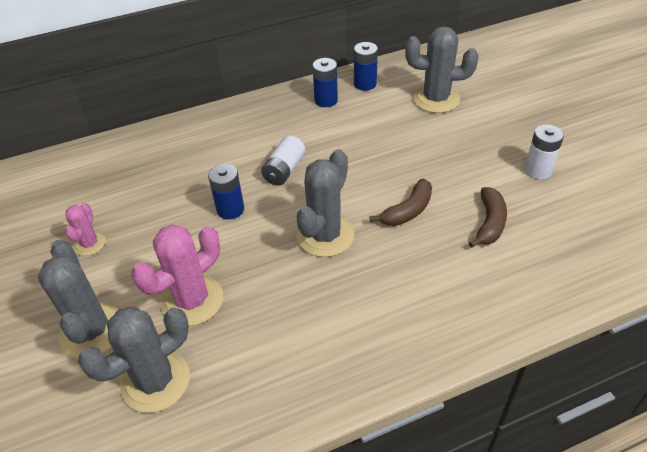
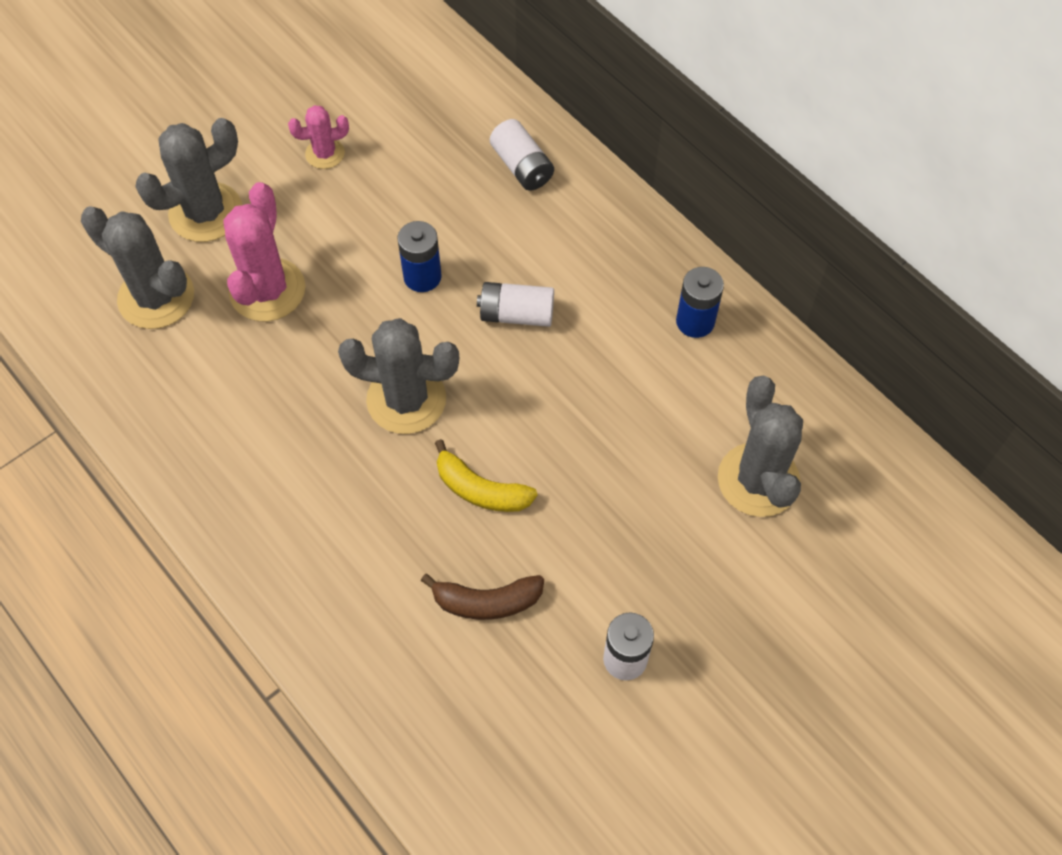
camera: 70 degrees right, 15 degrees up
pink cactus [131,224,223,326] -> pink cactus turned 75 degrees clockwise [223,182,305,322]
blue battery [354,42,378,91] -> none
brown banana [369,179,432,226] -> yellow banana [435,439,538,512]
none -> white battery [490,119,554,191]

